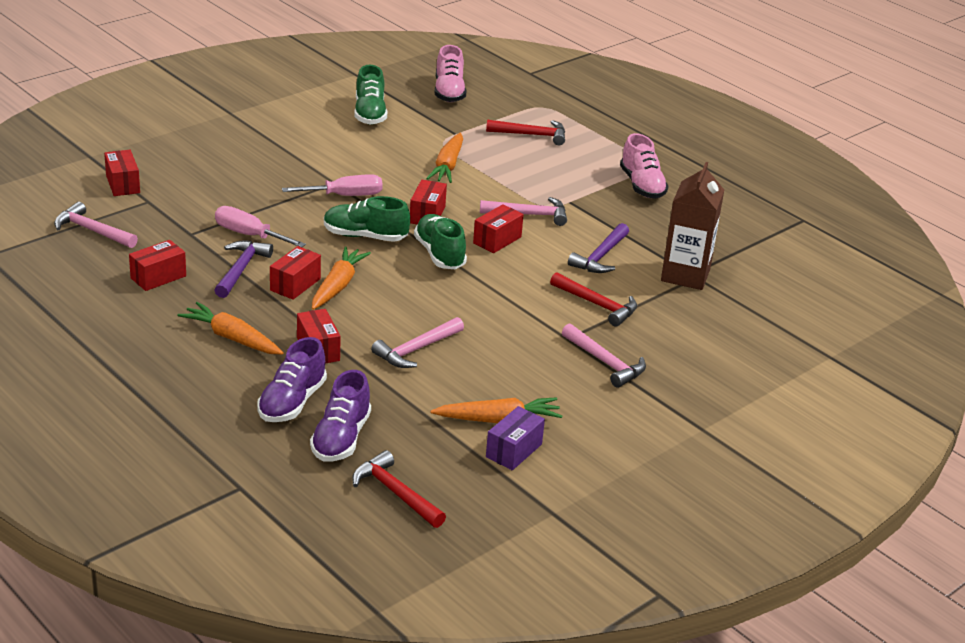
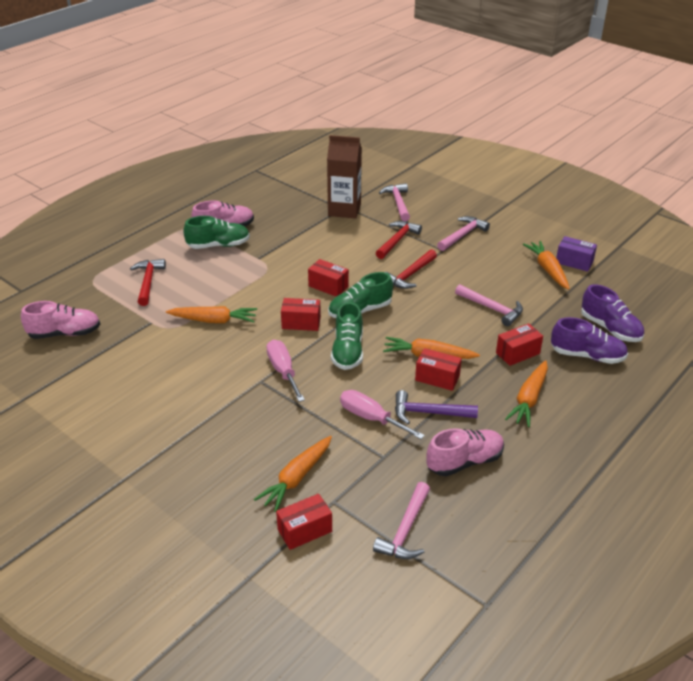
camera: 95 degrees left, 5 degrees up
red box [129,240,186,291] -> pink shoe [426,428,504,476]
pink screwdriver [215,206,306,247] -> pink screwdriver turned 105 degrees clockwise [340,390,425,439]
purple shoe [310,370,371,461] -> purple shoe turned 45 degrees clockwise [581,284,644,342]
red hammer [352,450,446,528] -> red hammer moved to [385,249,437,289]
green shoe [355,65,387,125] -> green shoe moved to [183,216,250,249]
pink hammer [480,197,567,226] -> pink hammer moved to [379,183,410,221]
purple hammer [568,223,629,273] -> none
none -> orange carrot [254,436,332,512]

